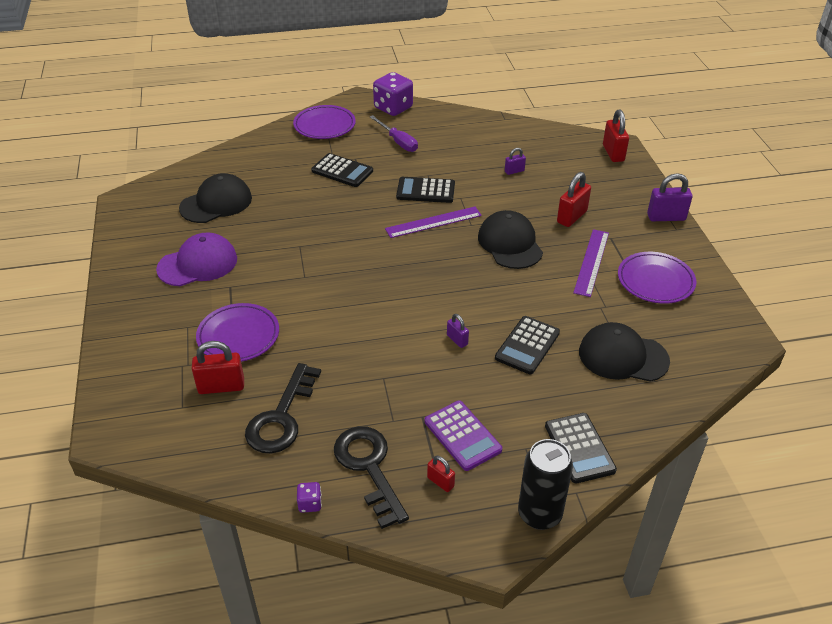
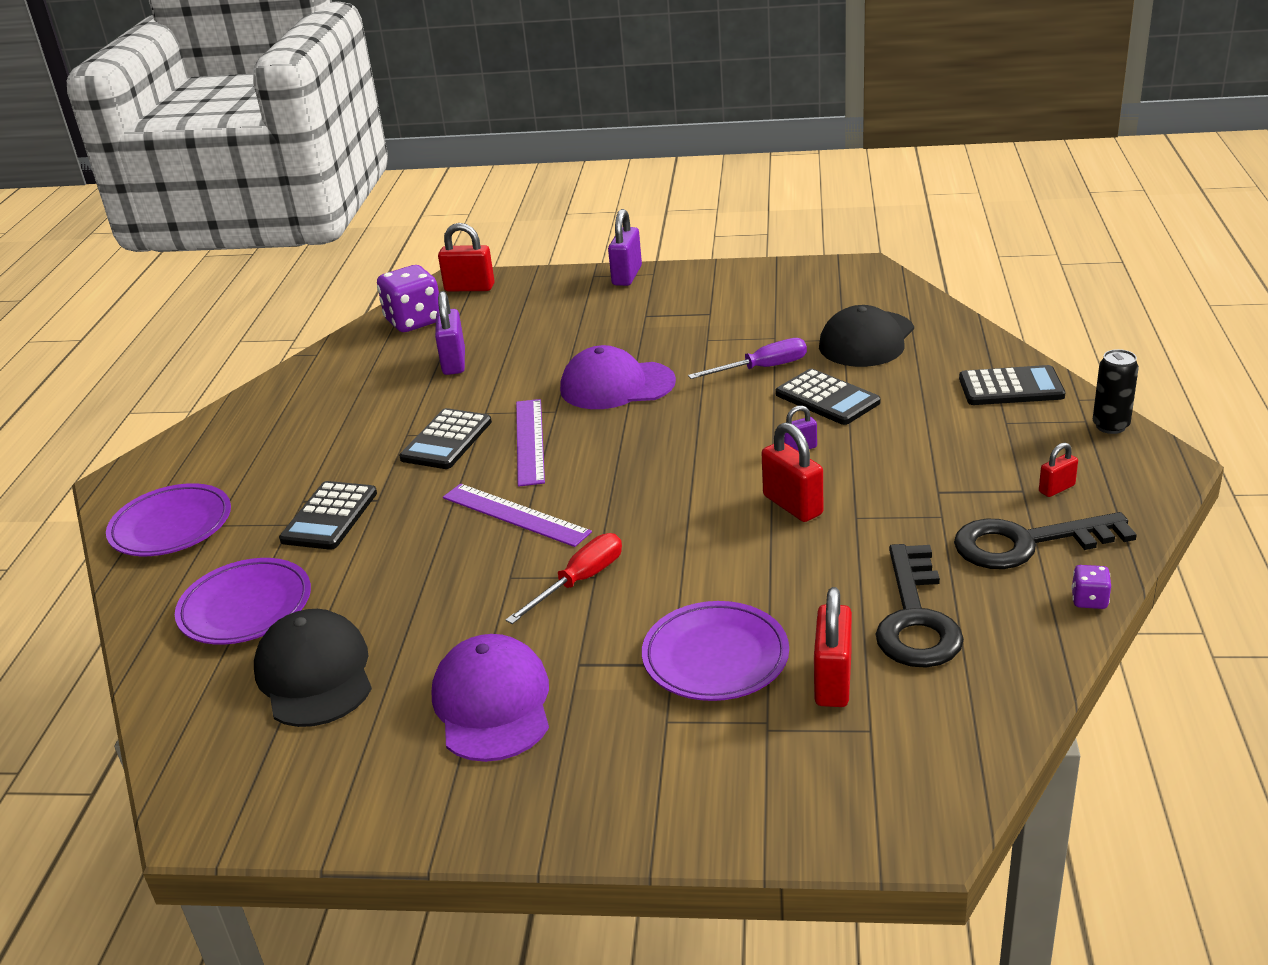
camera: 70 degrees left, 10 degrees down
black key [245,363,321,454] -> black key turned 60 degrees clockwise [875,544,964,668]
black calculator [311,153,373,187] -> black calculator turned 150 degrees clockwise [279,481,377,550]
purple screwdriver [370,115,418,152] -> purple screwdriver moved to [688,338,807,379]
purple dice [373,72,413,116] -> purple dice moved to [377,265,439,332]
purple calculator [425,400,502,471] -> none
black cap [478,210,543,269] -> purple cap [560,345,676,409]
purple padlock [505,148,526,175] -> purple padlock [435,291,465,375], size x1.78
black can [518,439,573,530] -> black can [1093,349,1139,434], size x0.66
red padlock [557,172,591,227] -> red padlock moved to [762,422,823,522]
purple ruler [573,229,609,297] -> purple ruler moved to [443,484,592,547]
purple plate [618,252,696,304] -> purple plate moved to [175,558,311,645]
none -> red screwdriver [506,533,622,624]

